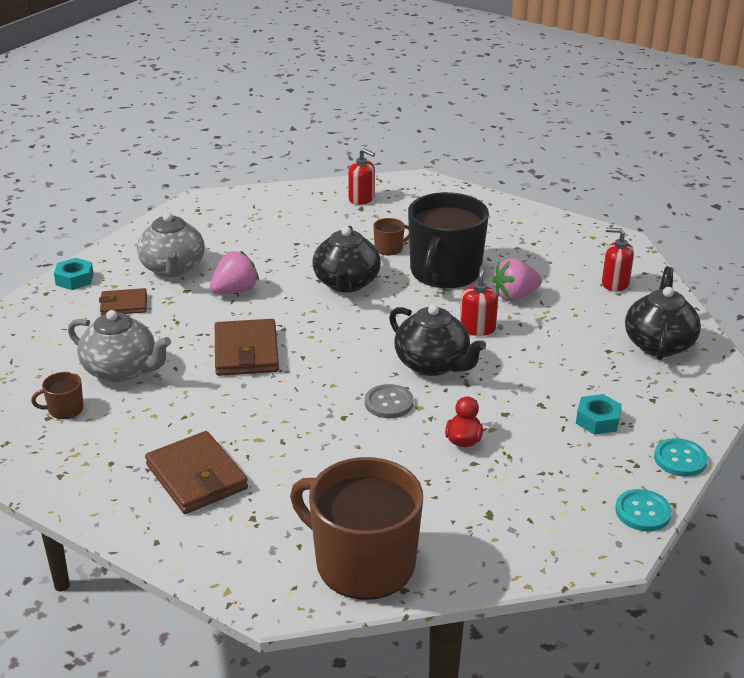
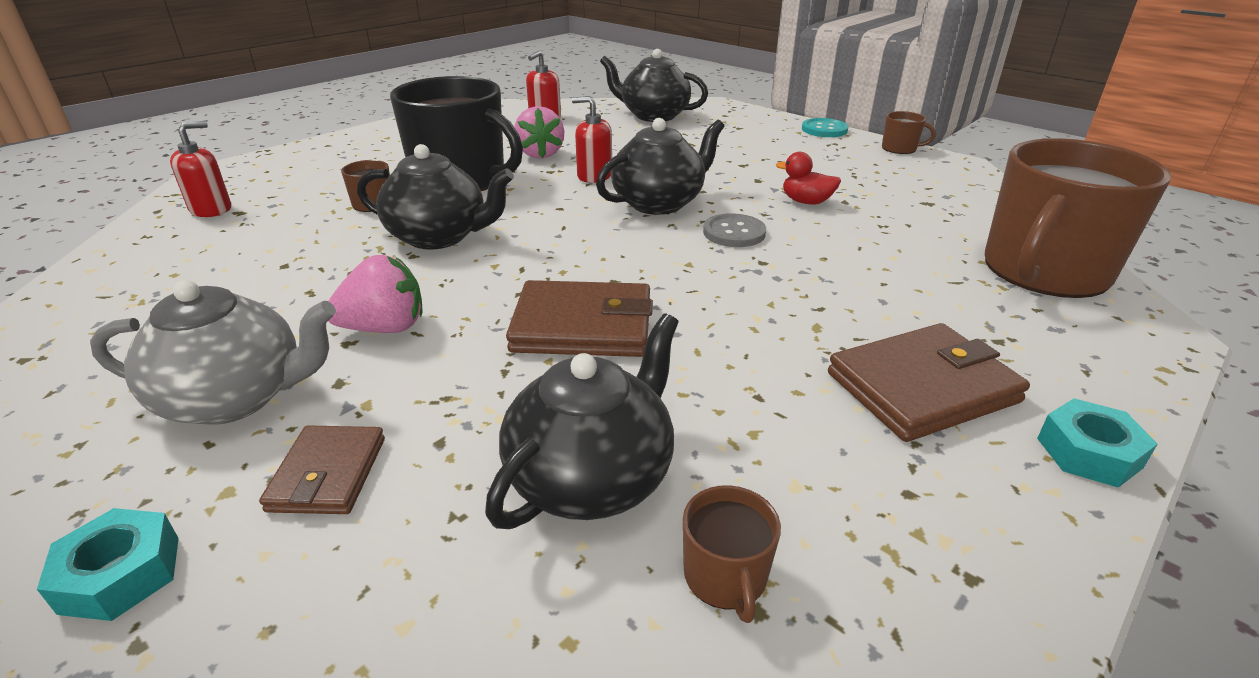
camera: 80 degrees left, 0 degrees up
grey teapot [68,310,171,382] -> black teapot [485,313,679,529]
pink strawberry [210,251,259,294] -> pink strawberry turned 105 degrees clockwise [328,255,423,333]
turquoise nut [576,394,622,435] -> turquoise nut moved to [1037,398,1158,488]
turquoise button [615,489,672,531] -> brown mug [882,111,936,154]

